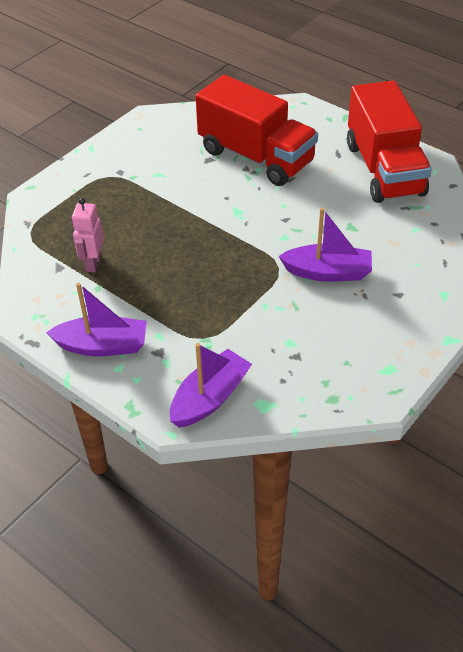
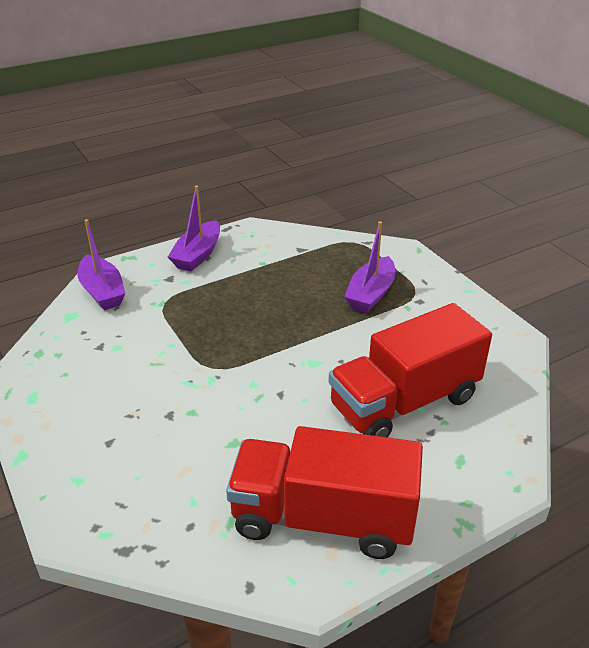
camera: 110 degrees right, 10 degrees down
pink robot [72,198,104,272] -> none
purple boat [279,208,372,282] -> purple boat moved to [344,221,395,313]

